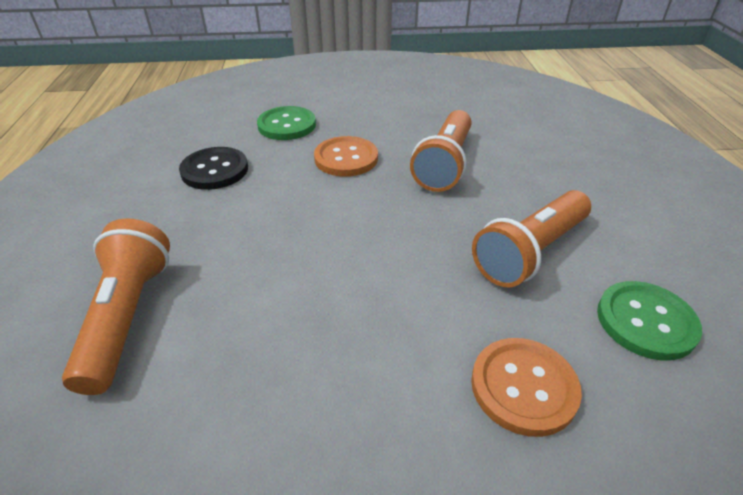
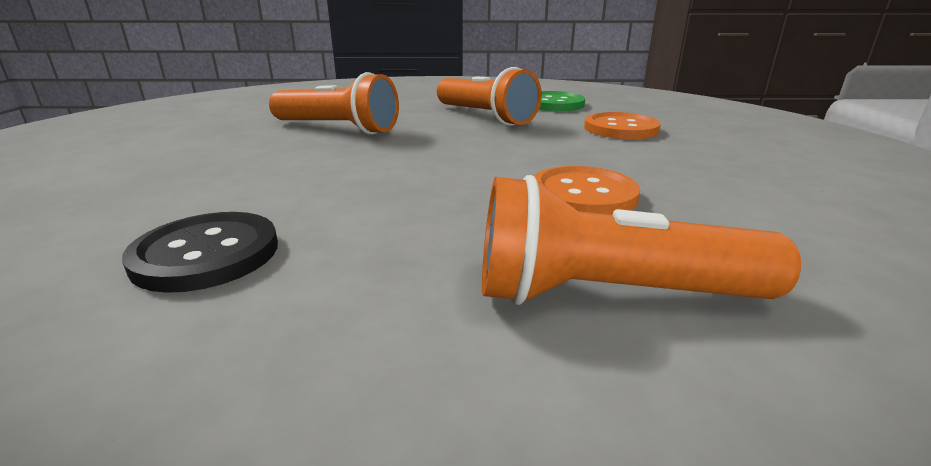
camera: 85 degrees left, 15 degrees down
green button [257,106,316,140] -> none
orange button [314,136,378,177] -> orange button moved to [534,166,640,215]

